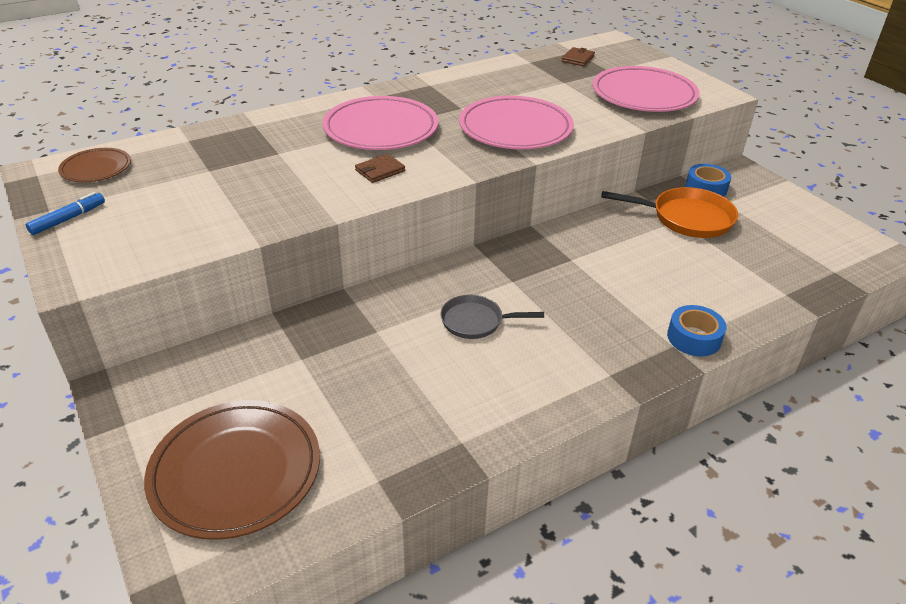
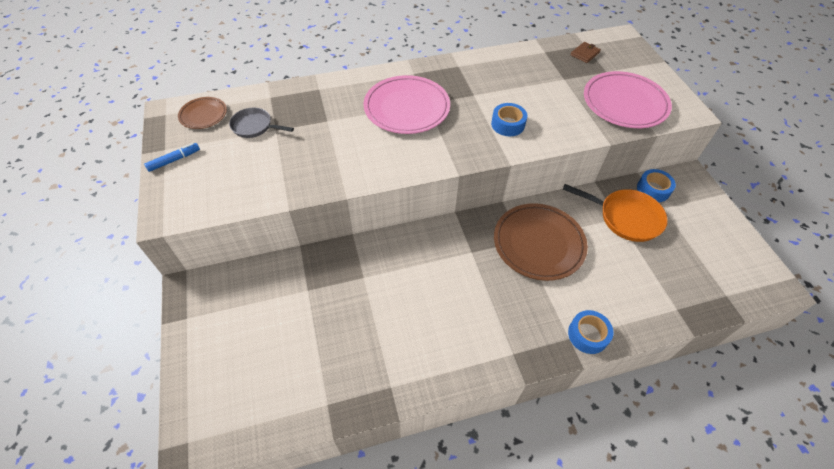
camera: 15 degrees right, 15 degrees up
brown plate [144,400,320,540] -> brown plate moved to [494,203,588,281]
brown wallet [355,154,405,183] -> none
grey pan [440,295,544,339] -> grey pan moved to [229,108,294,138]
pink plate [459,96,574,149] -> blue tape [491,103,528,136]

